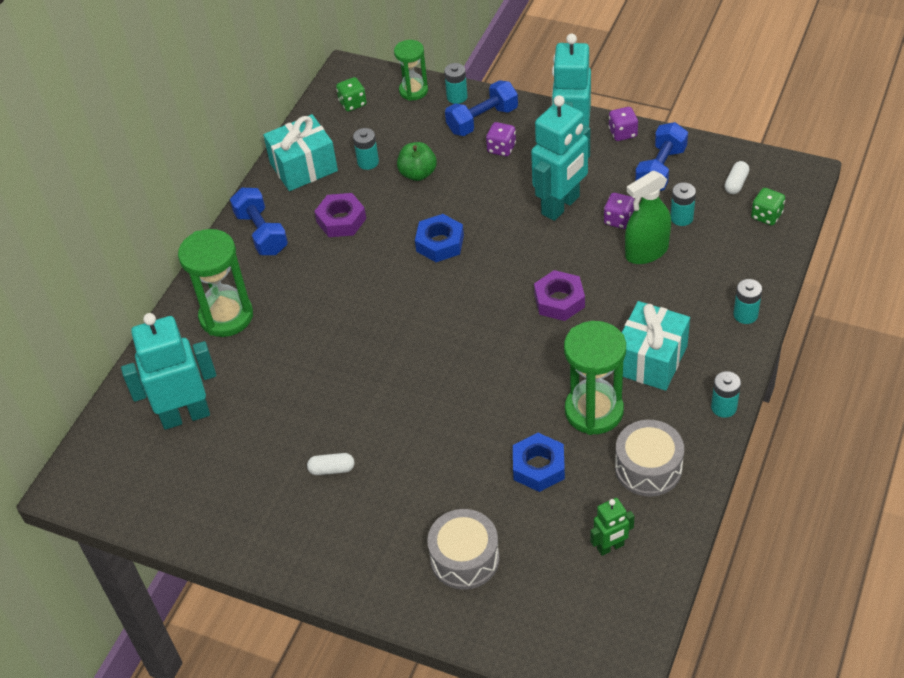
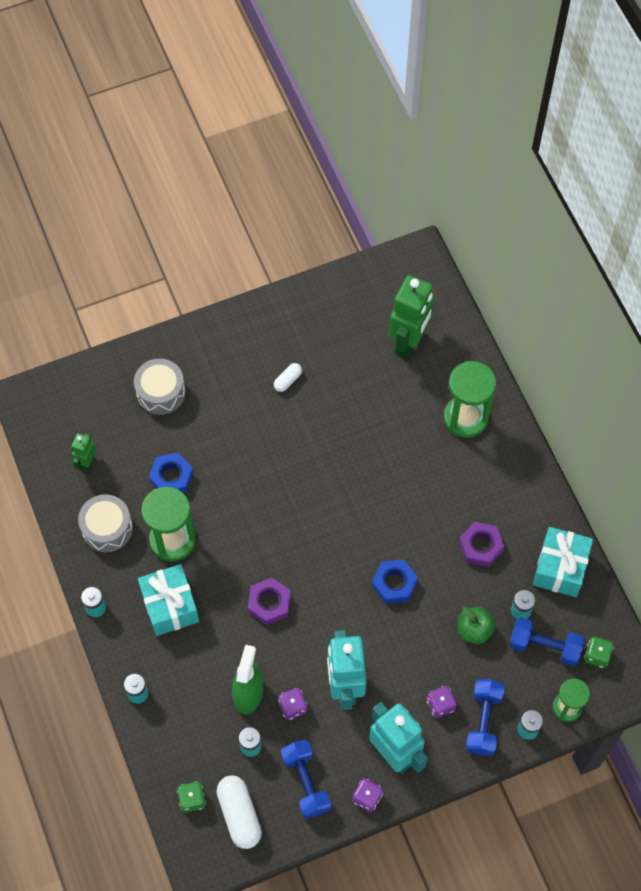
camera: 130 degrees right, 15 degrees up
turquoise robot [121,313,216,430] -> green robot [389,275,434,358]
blue dumbbell [230,188,288,255] -> blue dumbbell moved to [509,617,585,666]
white capsule [724,161,749,194] -> white capsule [216,775,262,849], size x1.88

